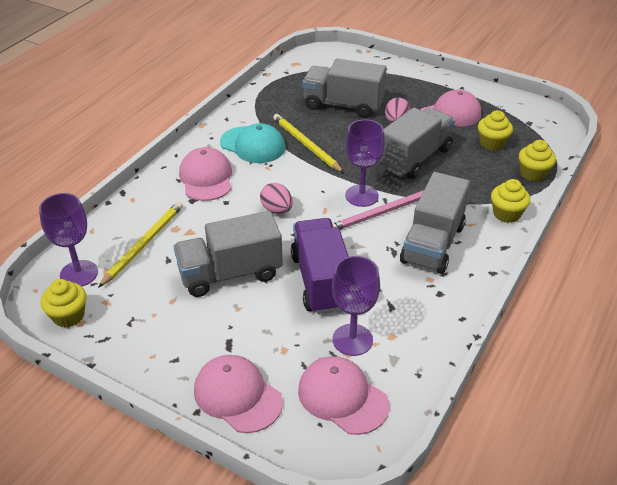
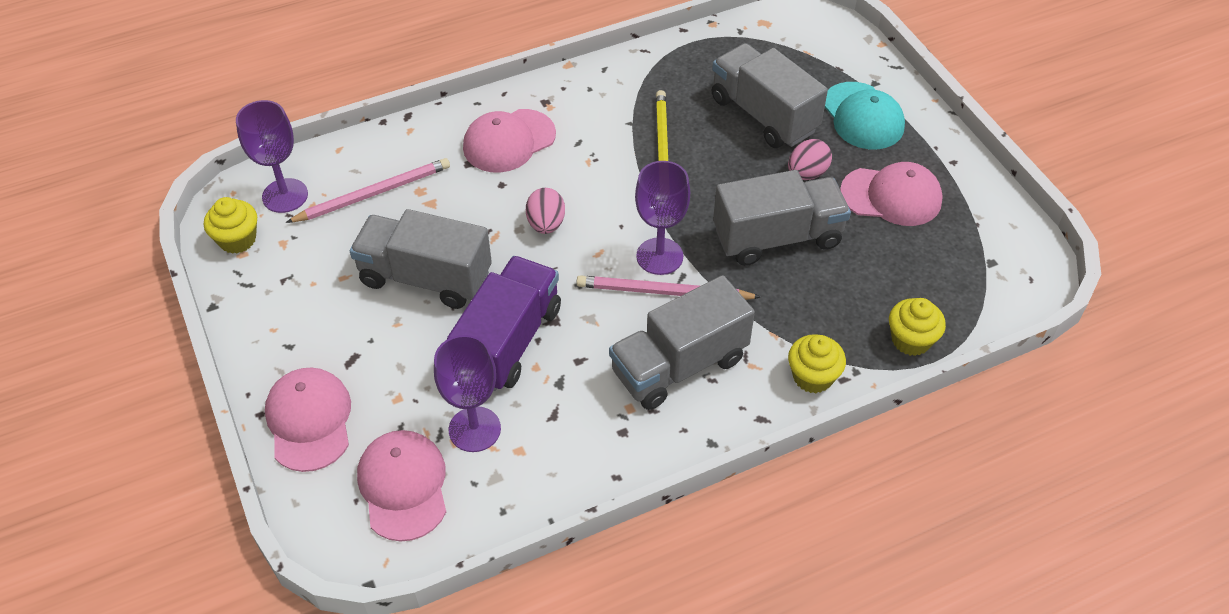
camera: 35 degrees right, 10 degrees up
yellow pencil [98,201,183,288] -> pink pencil [286,158,450,223]
pink cap [179,147,232,201] -> pink cap turned 150 degrees counterclockwise [463,109,556,173]
turquoise cap [220,123,286,163] -> turquoise cap moved to [825,82,905,149]
yellow cupcake [478,110,513,151] -> none

